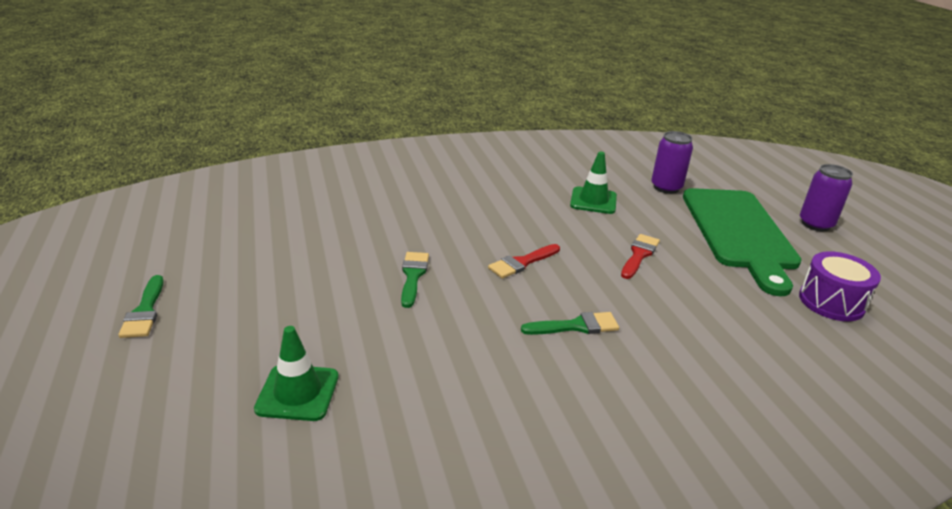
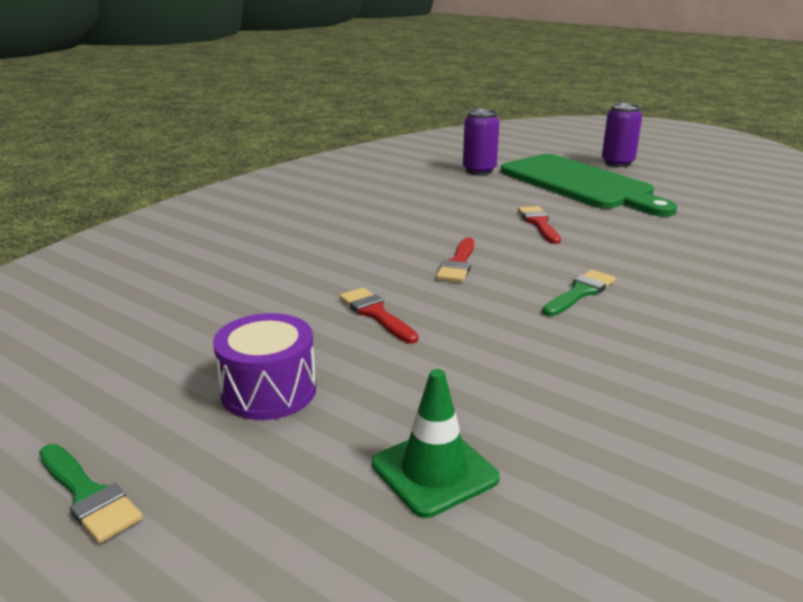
camera: 35 degrees left, 5 degrees down
green brush [401,252,429,308] -> red brush [339,287,419,344]
green traffic cone [570,152,617,214] -> none
purple drum [799,251,881,321] -> purple drum moved to [213,313,316,420]

